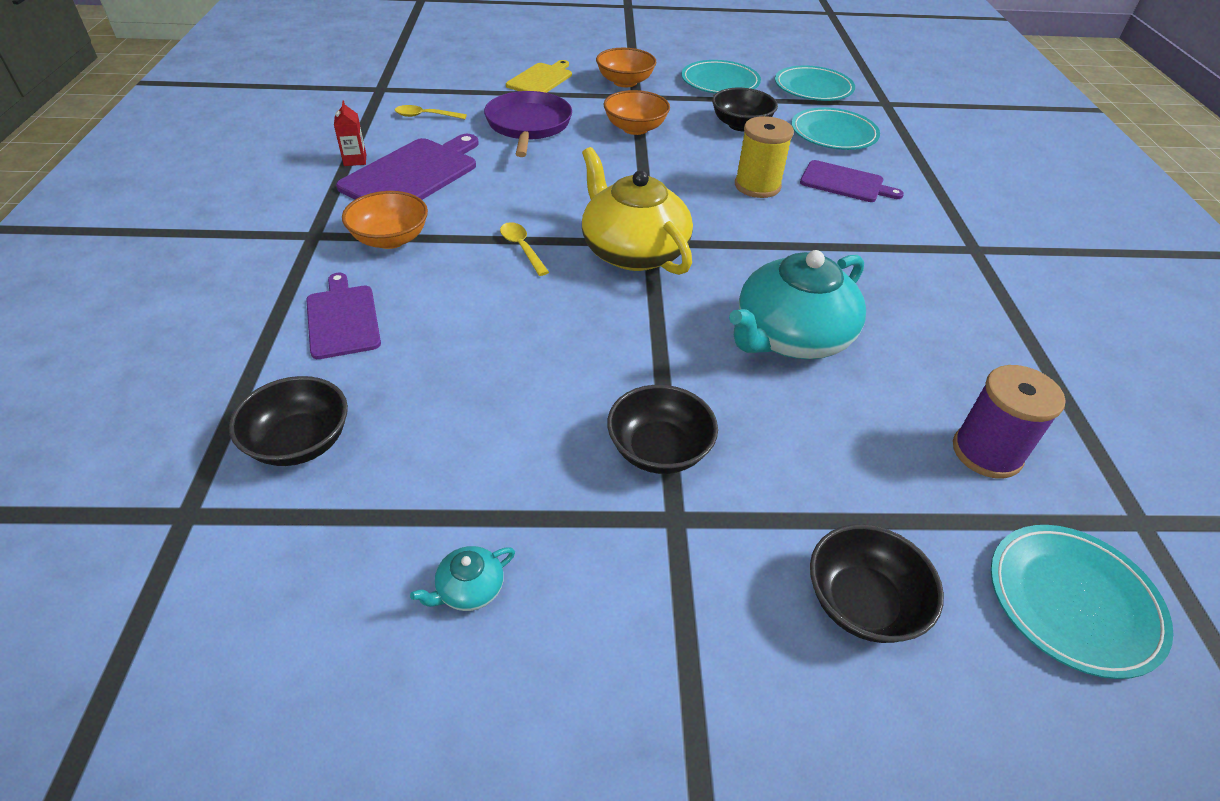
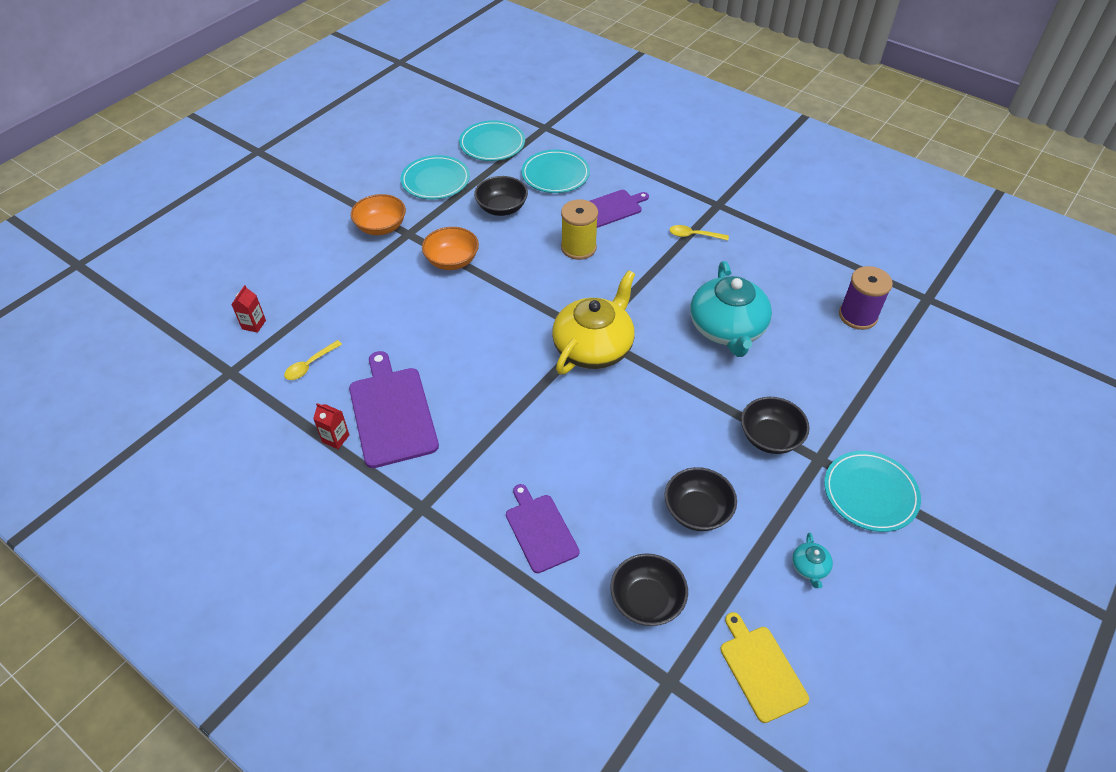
camera: 50 degrees left, 5 degrees up
purple cutting board [306,273,381,359] -> purple cutting board turned 45 degrees clockwise [506,484,580,573]
orange bowl [342,191,428,249] -> none
purple pan [484,91,572,157] -> none
yellow spoon [500,222,549,276] -> yellow spoon moved to [669,225,729,240]
yellow cutting board [506,60,572,93] -> yellow cutting board moved to [720,612,809,723]
yellow teapot [582,147,693,275] -> yellow teapot turned 120 degrees clockwise [552,270,635,375]
black bowl [810,524,944,643] -> black bowl moved to [665,467,737,531]
turquoise plate [991,525,1174,679] -> turquoise plate moved to [824,451,921,532]
none -> red carton [231,285,266,333]

